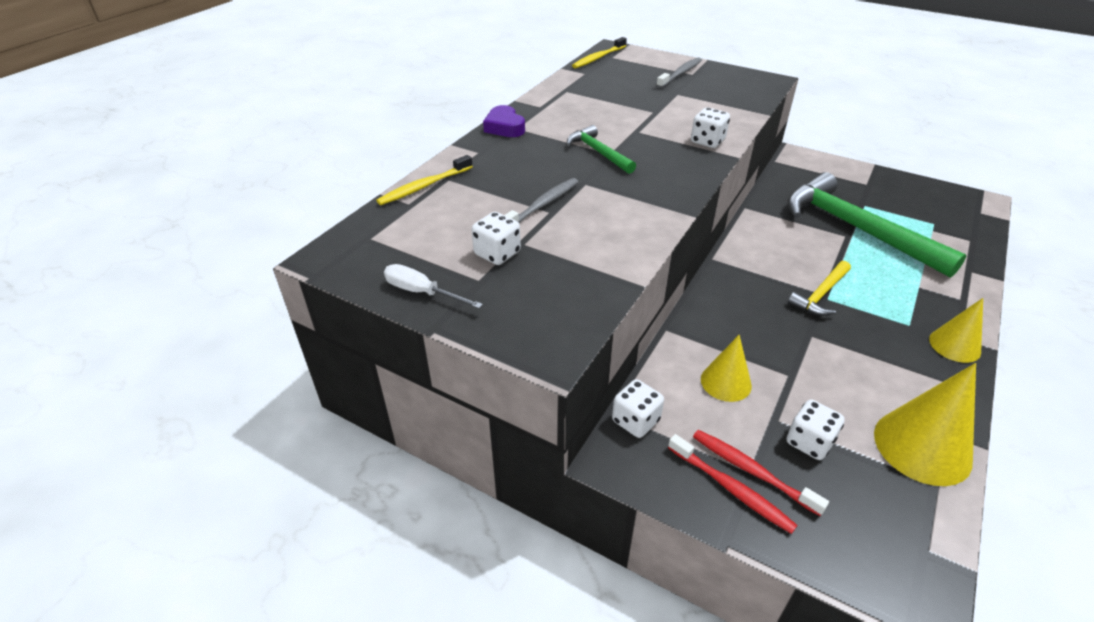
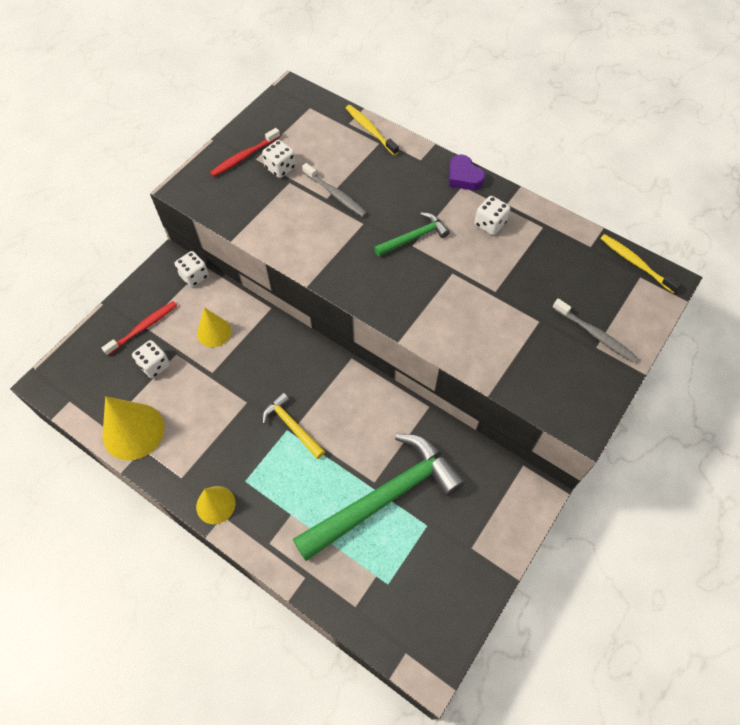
camera: 95 degrees right, 20 degrees up
white screwdriver [384,264,483,309] -> none
purple heart [483,105,525,137] -> purple heart turned 105 degrees counterclockwise [449,154,485,190]
red toothbrush [668,434,798,534] -> red toothbrush moved to [210,128,280,177]
white dice [691,107,730,148] -> white dice moved to [474,196,510,235]

